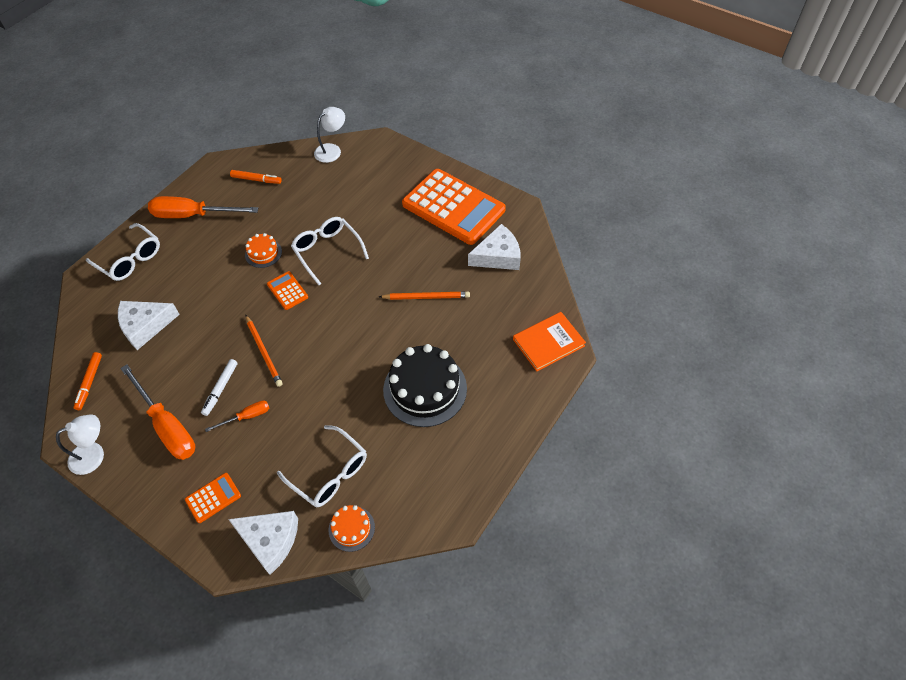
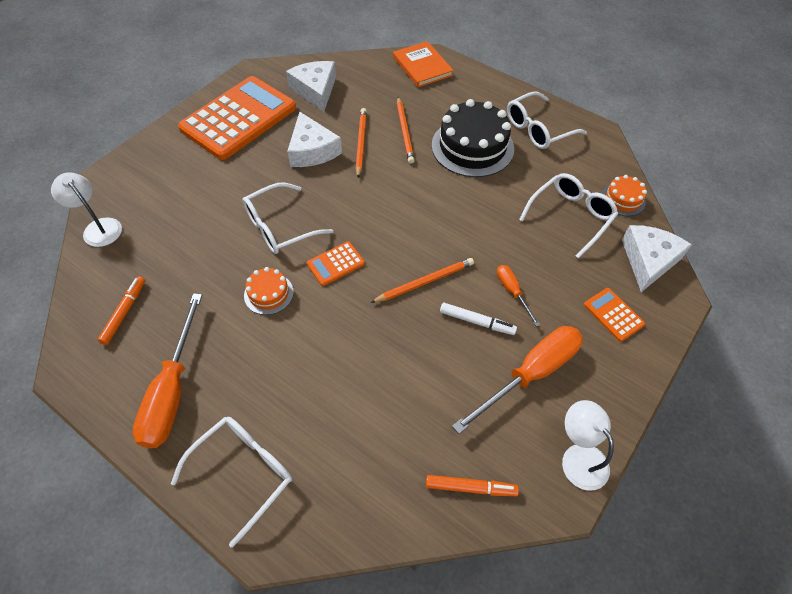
camera: 90 degrees left, 0 degrees up
white cheese [118,301,180,350] -> white cheese moved to [287,112,342,167]
none -> orange pencil [397,97,415,164]
none -> white glasses [507,91,587,149]

